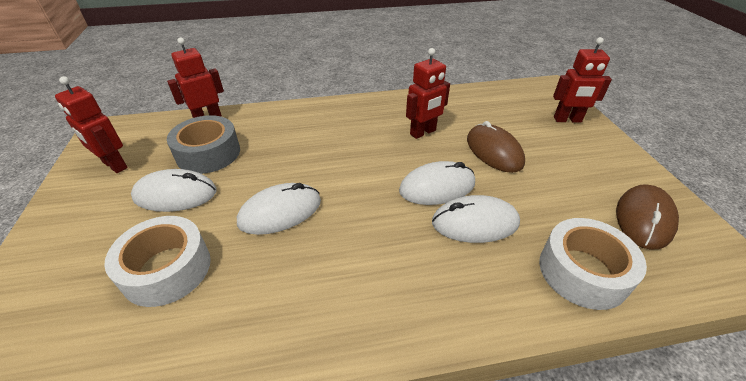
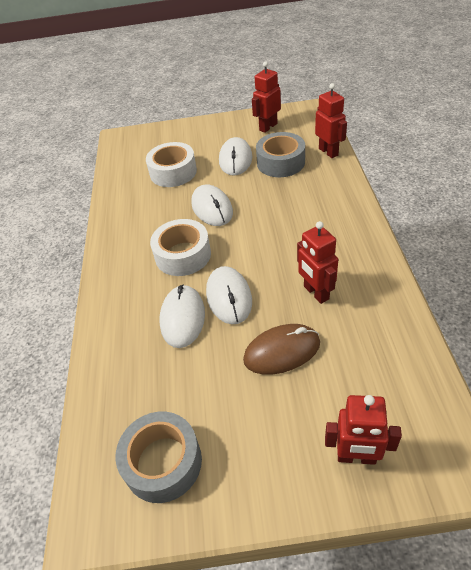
camera: 100 degrees right, 5 degrees up
white tape [539,218,647,310] -> white tape moved to [150,219,211,276]
red robot [553,37,612,123] -> red robot turned 90 degrees counterclockwise [325,395,402,465]
brown mouse [616,184,679,250] -> grey tape [116,412,202,503]

